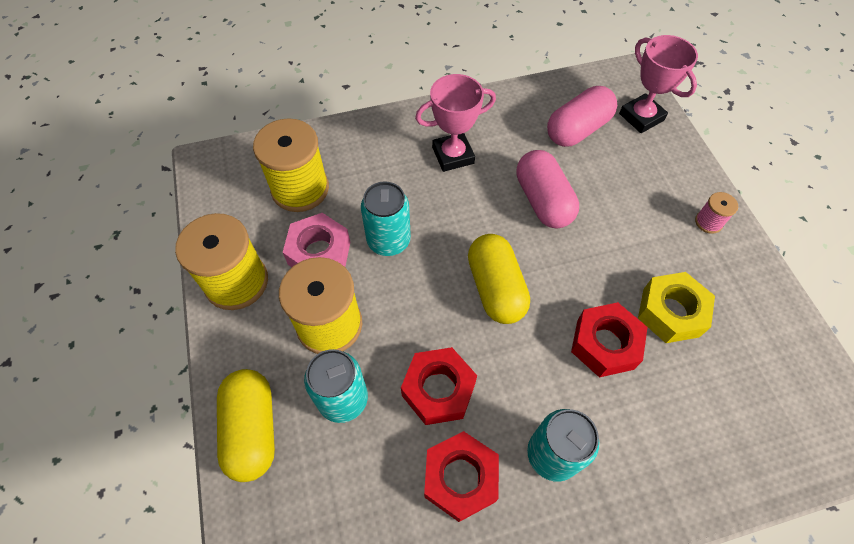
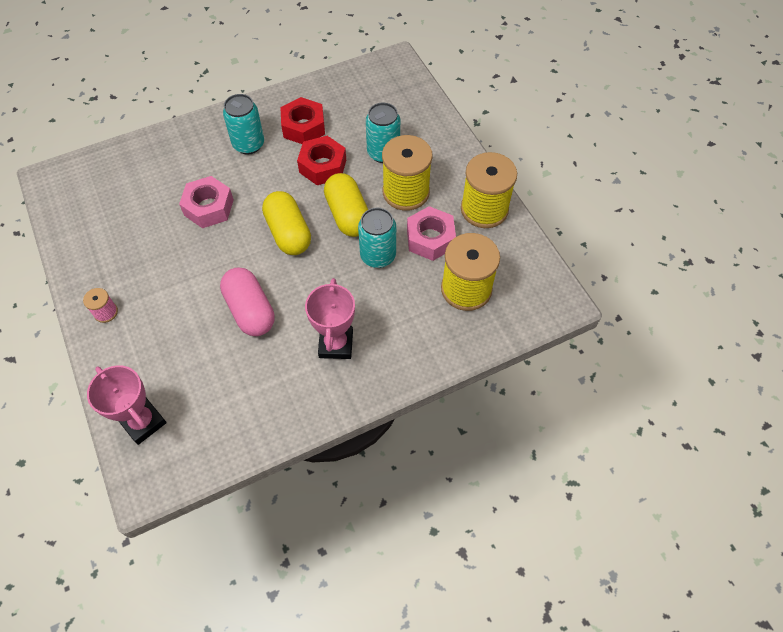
camera: 170 degrees right, 0 degrees up
yellow capsule [217,369,275,482] -> yellow capsule moved to [324,173,368,237]
pink trophy [415,74,496,172] -> pink trophy turned 60 degrees counterclockwise [305,278,355,359]
pink capsule [547,86,617,147] -> none
red nut [571,302,647,378] -> pink nut [179,176,234,228]
yellow nut [638,272,715,343] -> none

